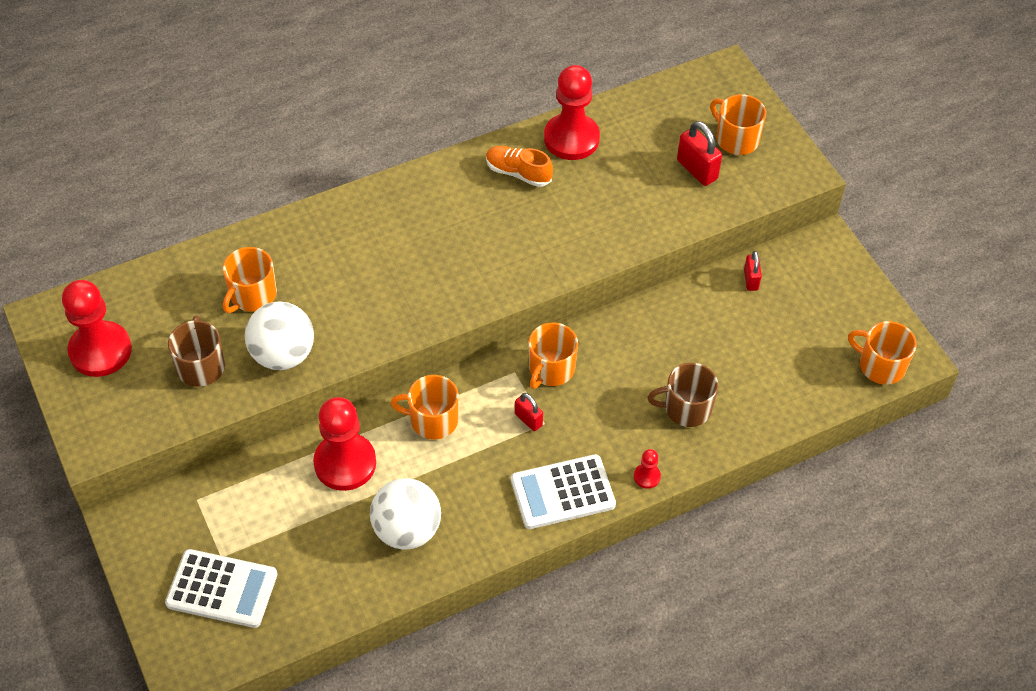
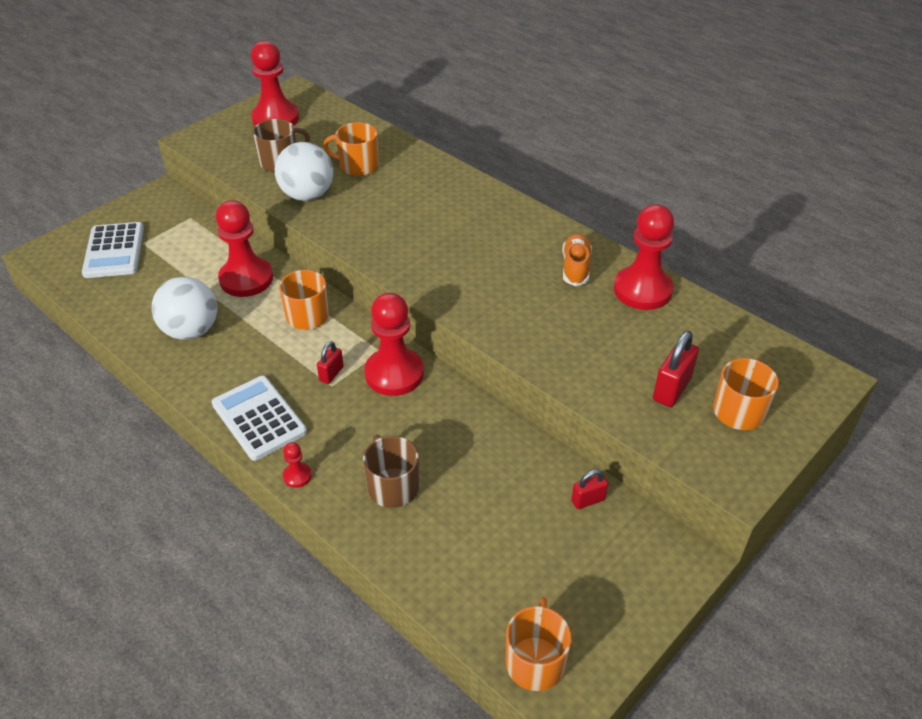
camera: 70 degrees right, 10 degrees down
orange mug [529,323,578,389] -> red pawn [364,293,424,396]

